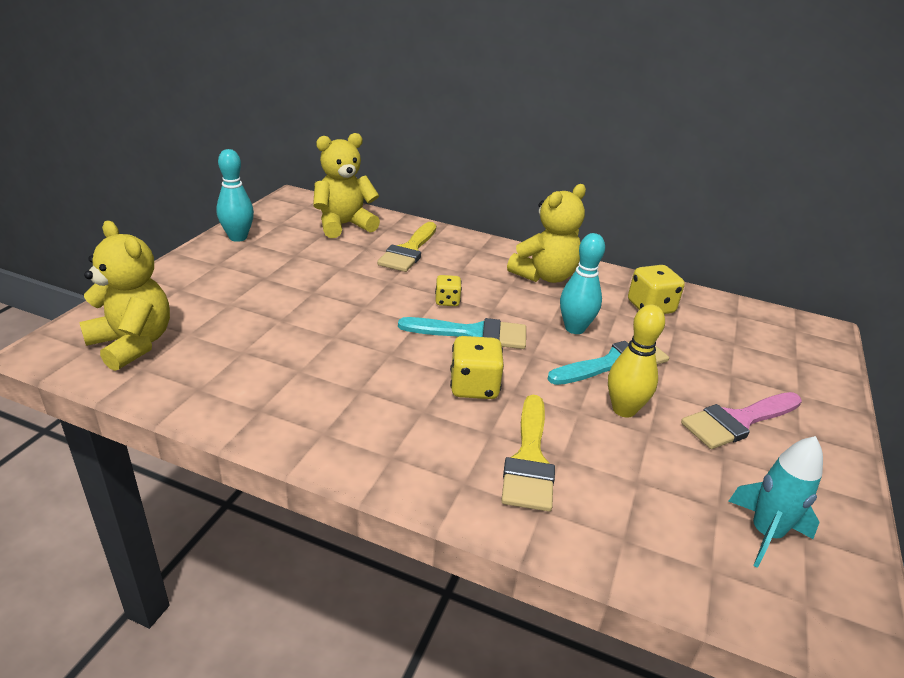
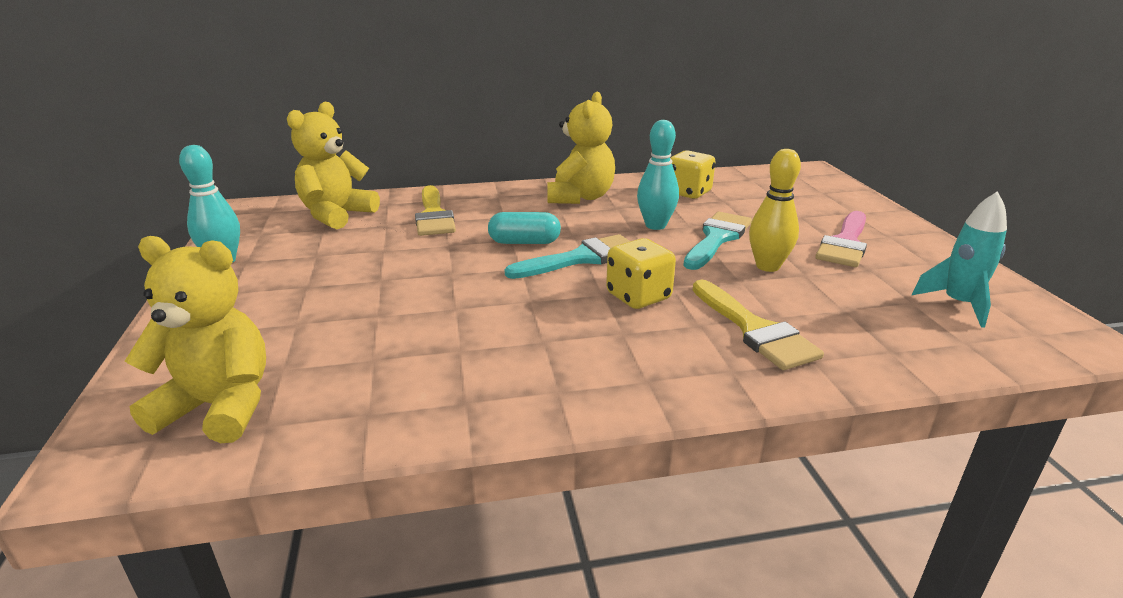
camera: 30 degrees left, 5 degrees down
yellow dice [435,275,462,306] -> turquoise capsule [488,212,561,244]

